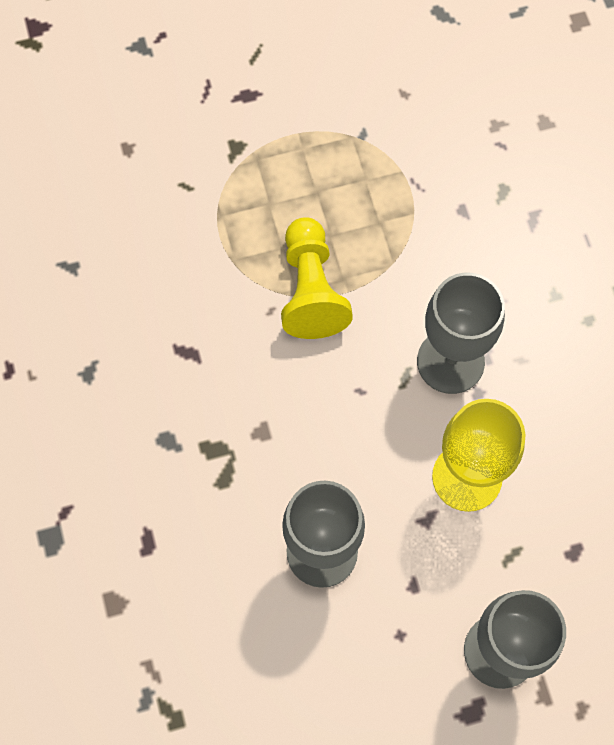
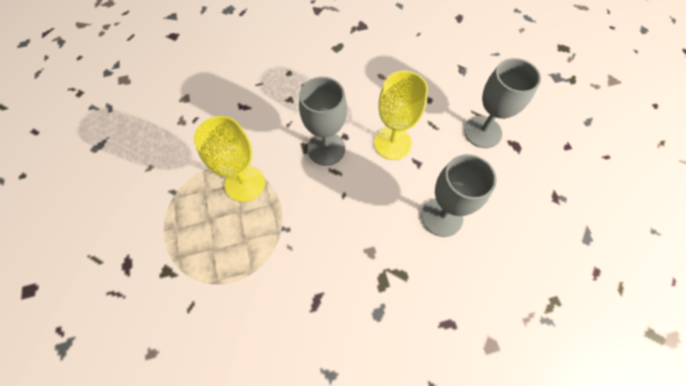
camera: 90 degrees left, 5 degrees down
yellow pawn [281,217,353,339] -> none
none -> yellow goblet [194,116,265,202]

